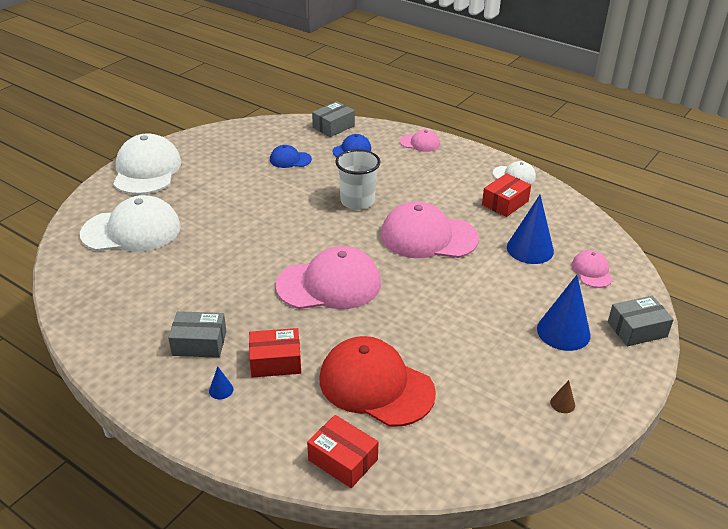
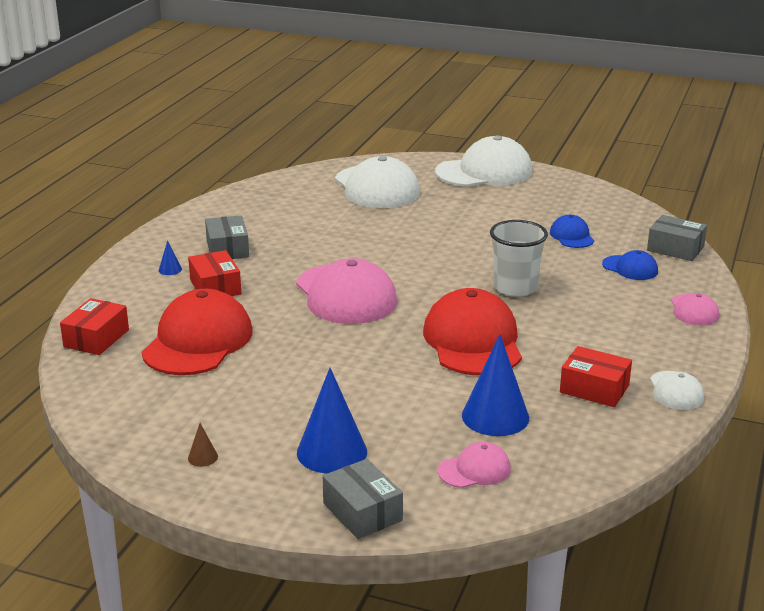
camera: 75 degrees right, 10 degrees down
pink cap [381,201,479,258] -> red cap [423,288,522,375]

